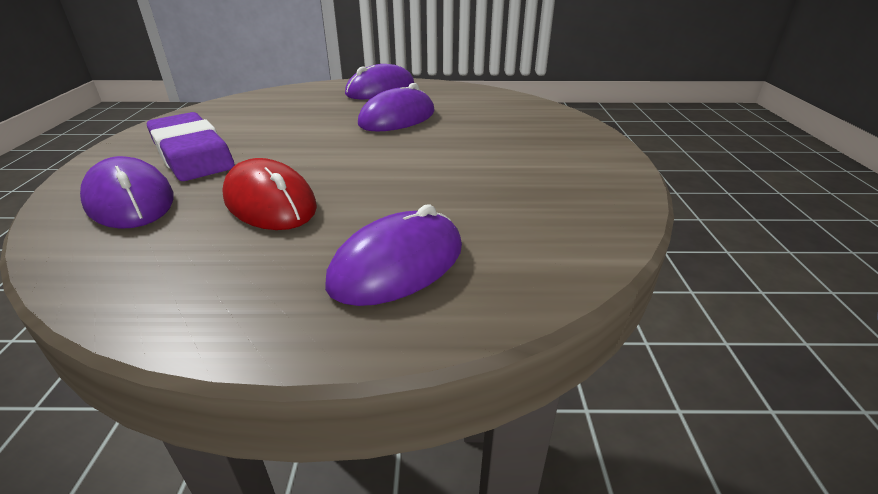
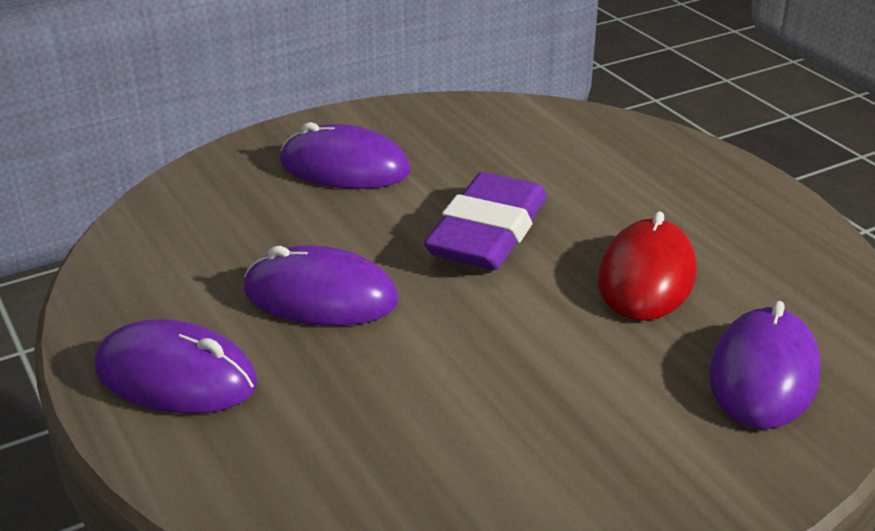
camera: 120 degrees left, 0 degrees up
purple eraser [147,112,235,181] -> purple eraser moved to [424,172,547,270]
purple mouse [325,204,462,306] -> purple mouse moved to [280,122,410,189]

